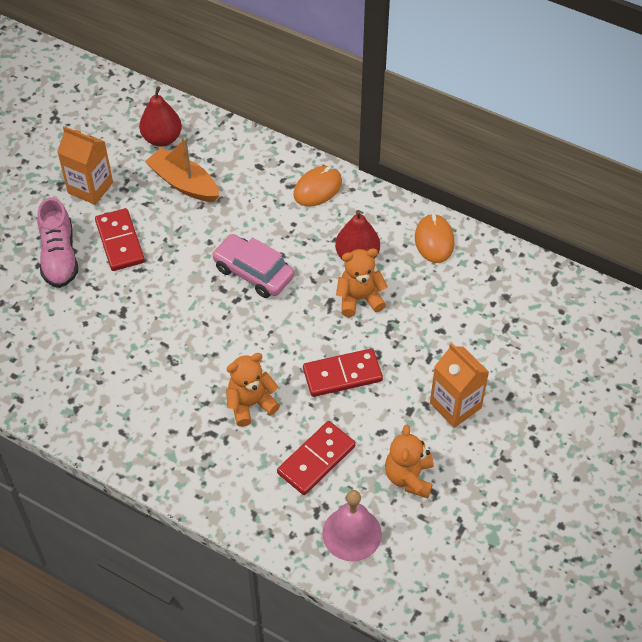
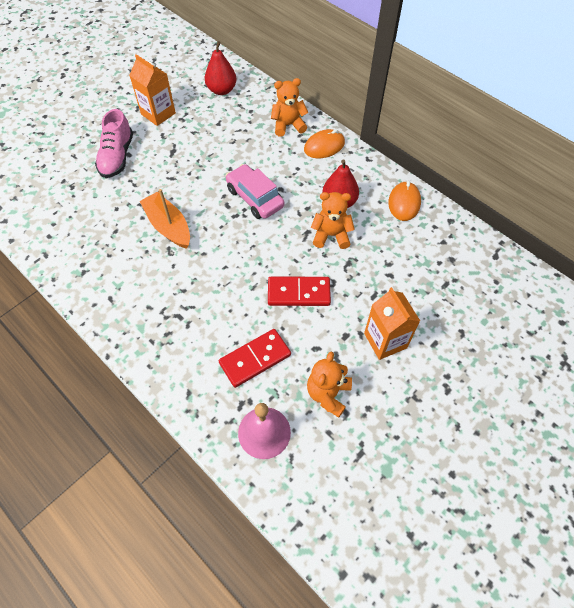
camera: 15 degrees right, 5 degrees up
red domino [95,208,145,271] -> none
orange boat [145,138,220,202] -> orange boat moved to [140,189,190,249]
orange teddy bear [226,353,280,427] -> orange teddy bear moved to [271,78,308,137]

